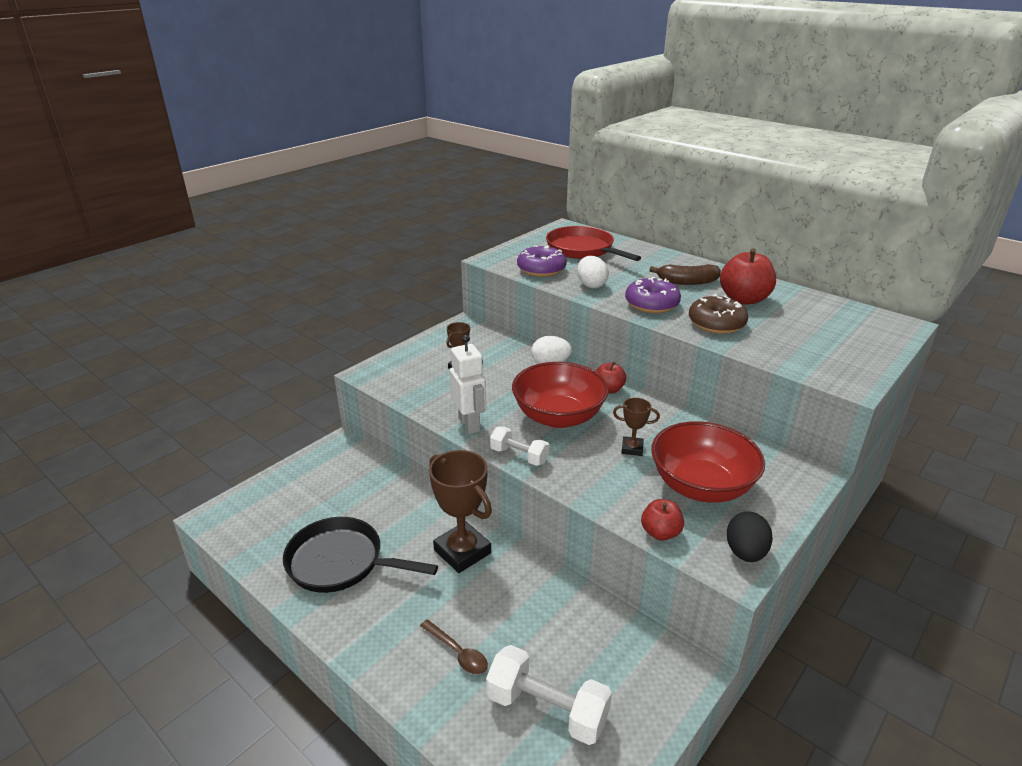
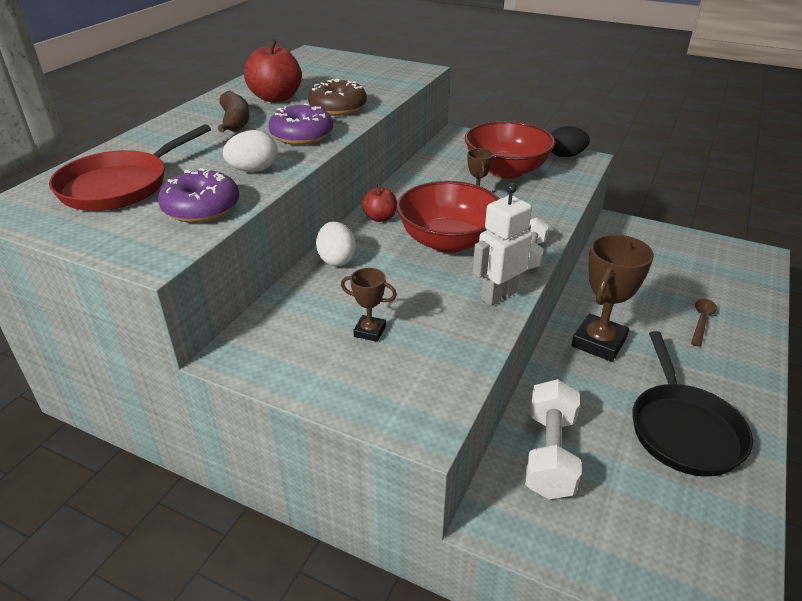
camera: 105 degrees left, 5 degrees up
white dumbbell [486,645,612,745] -> white dumbbell moved to [525,379,581,499]
red apple [641,499,684,541] -> none

